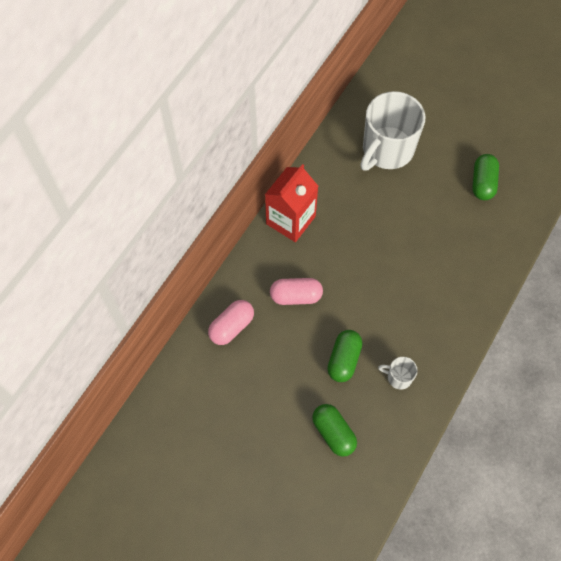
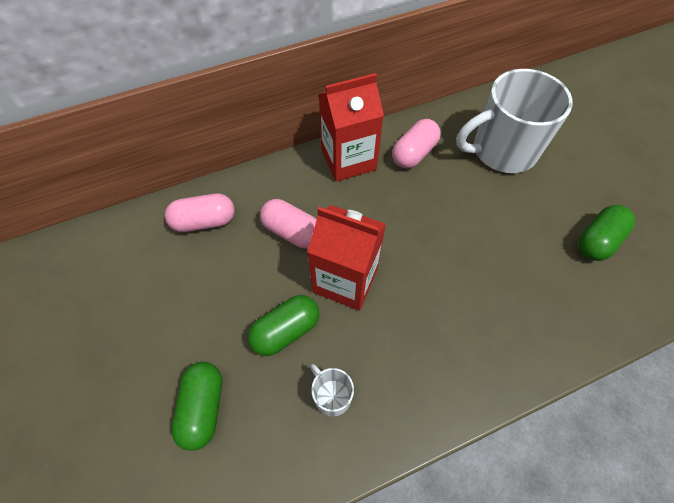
camera: 35 degrees right, 5 degrees down
none -> red carton [307,205,386,311]
none -> pink capsule [392,119,441,169]

